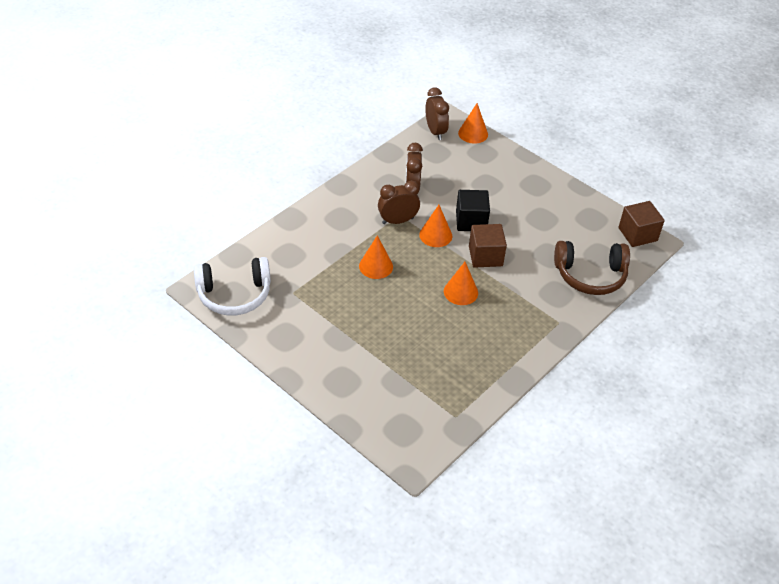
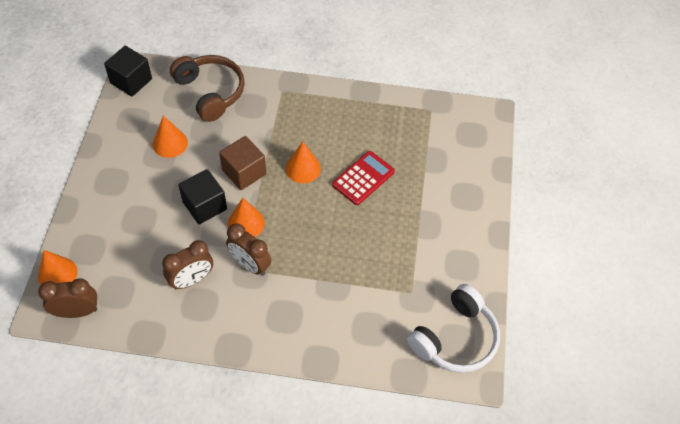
camera: 125 degrees left, 10 degrees up
white headphones [194,257,271,316] -> white headphones turned 90 degrees clockwise [407,284,500,373]
orange cone [359,235,393,279] -> orange cone moved to [153,115,188,158]
brown clock [425,87,449,140] -> brown clock turned 45 degrees clockwise [38,278,97,318]
brown cube [619,201,665,247] -> black cube [104,46,152,97]
none -> red calculator [332,151,395,205]

